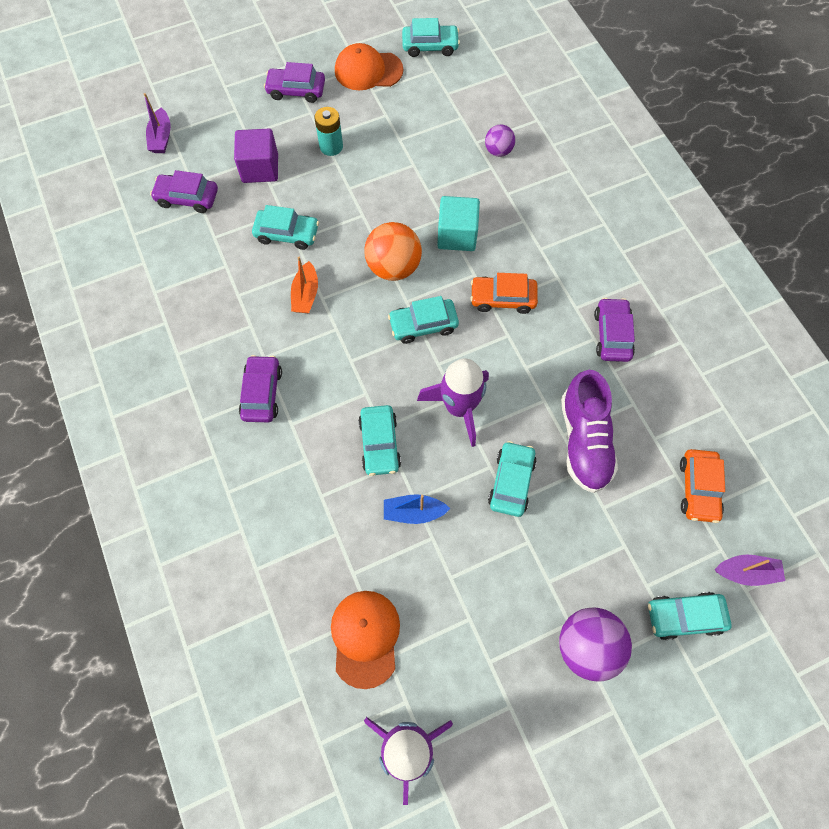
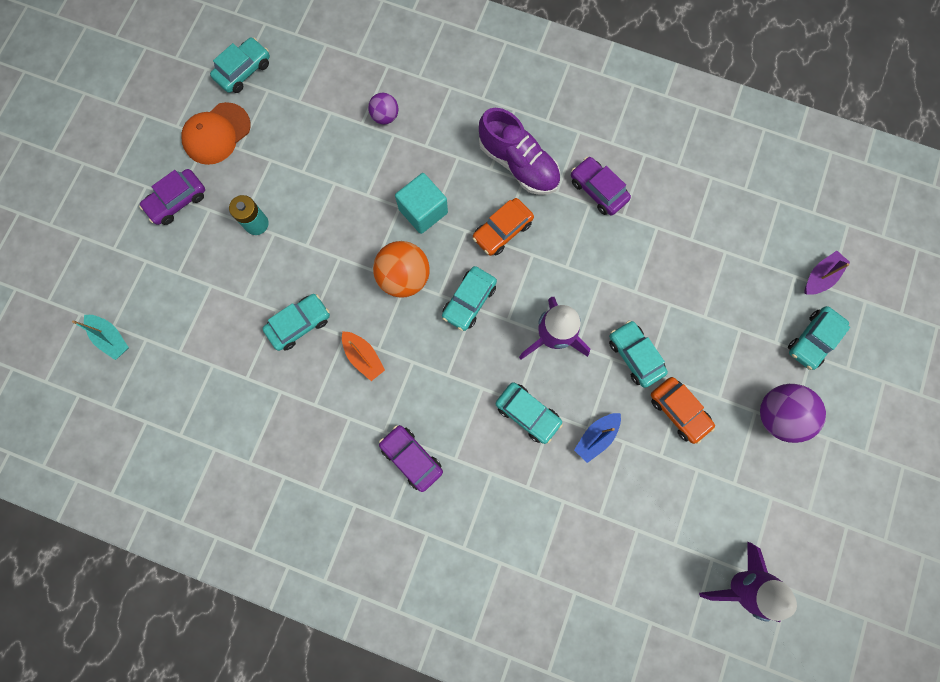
camera: 45 degrees left, 10 degrees up
purple boat [144,93,171,153] -> turquoise boat [72,315,129,360]
purple car [150,170,218,213] -> none
purple cube [234,129,278,183] -> none
orange cap [331,591,400,689] -> none
purple shoe [561,370,618,493] -> purple shoe moved to [479,108,560,195]
orange car [680,449,725,523] -> orange car moved to [651,377,715,444]

